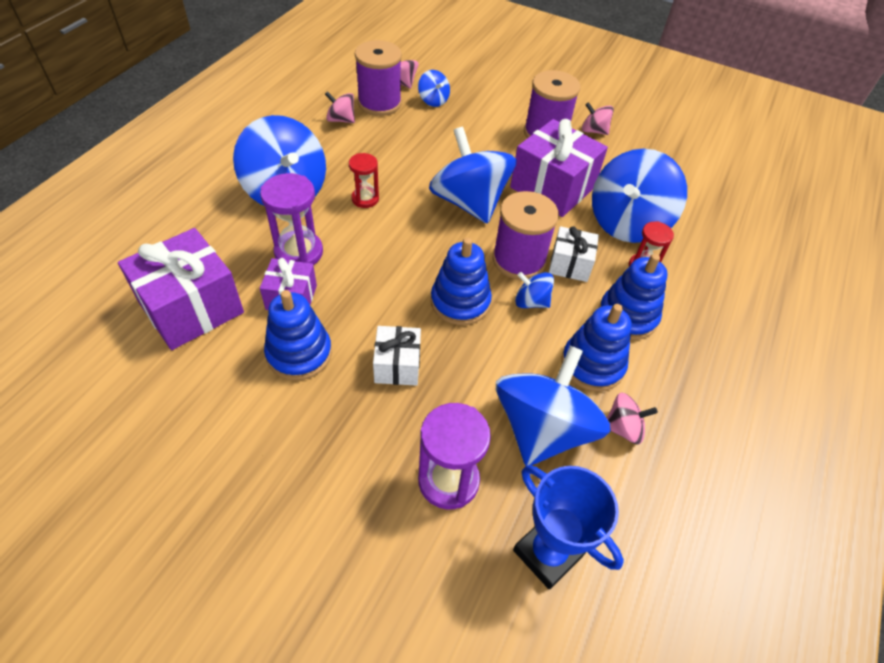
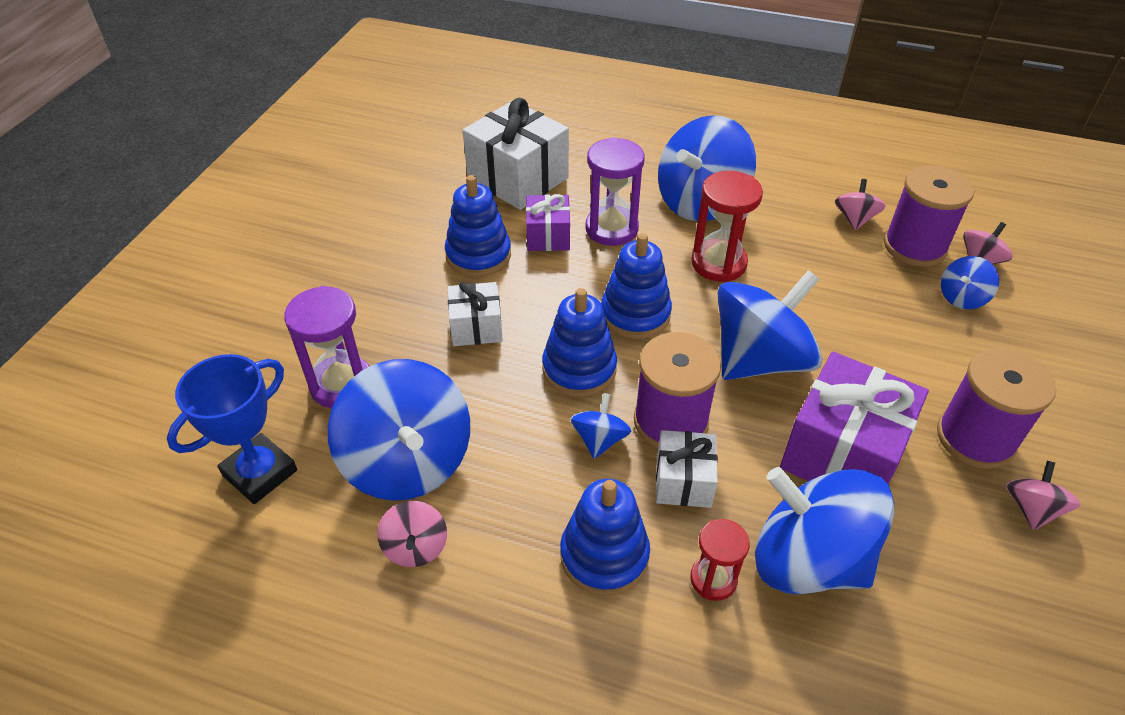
camera: 85 degrees right, 5 degrees down
purple gift [118,228,244,350] -> white gift [463,98,569,210]
red hourglass [349,153,379,208] -> red hourglass [691,171,763,282], size x1.62
blue spinning top [496,346,611,466] -> blue spinning top turned 45 degrees clockwise [328,359,470,501]
blue stacking toy [561,304,632,392] -> blue stacking toy moved to [601,233,672,339]

